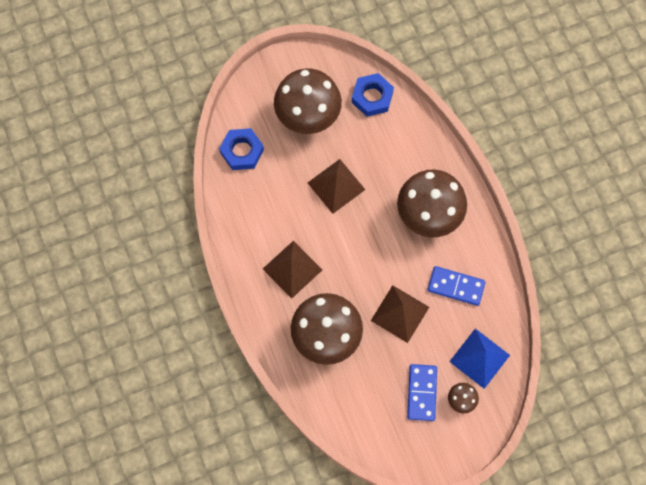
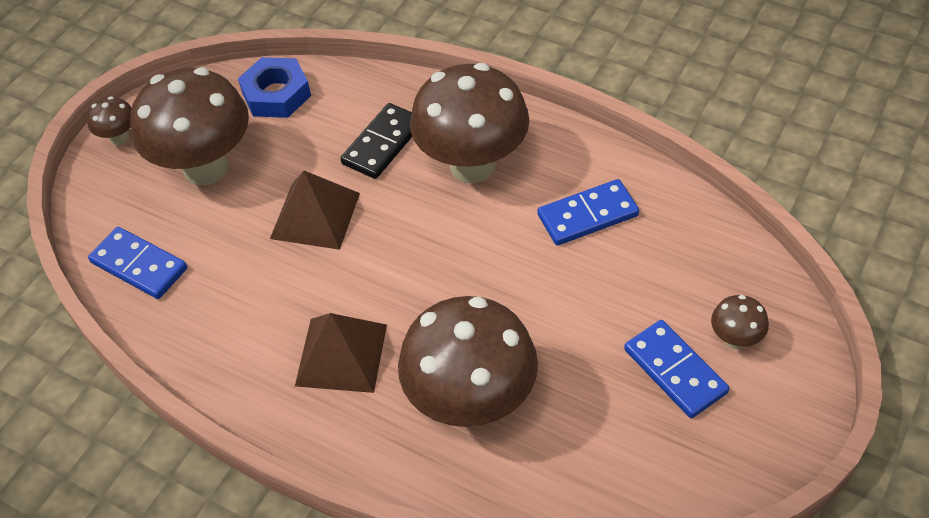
camera: 35 degrees left, 20 degrees down
blue nut [219,128,264,170] -> blue domino [88,227,187,299]
brown pyramid [371,285,429,343] -> none
blue pyramid [449,329,510,389] -> none
none -> brown mushroom [87,96,132,145]
none -> black domino [340,103,412,179]

